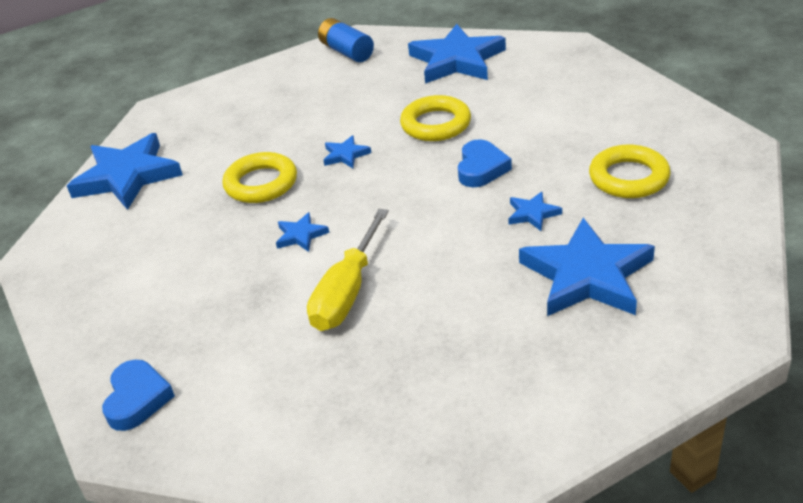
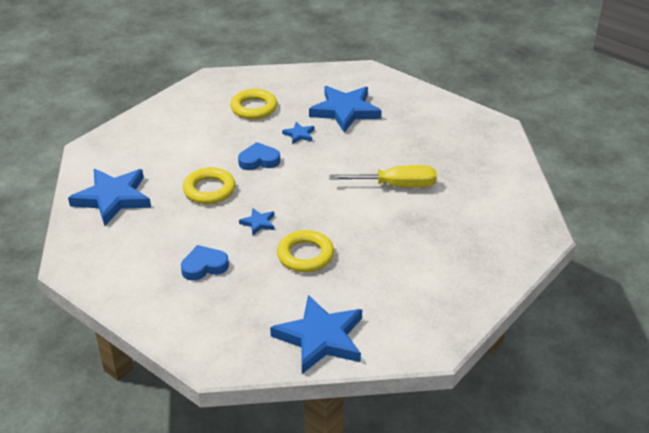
camera: 115 degrees left, 0 degrees up
blue heart [102,360,175,431] -> blue heart moved to [181,245,229,281]
blue star [276,212,329,252] -> none
blue battery [318,18,374,62] -> none

